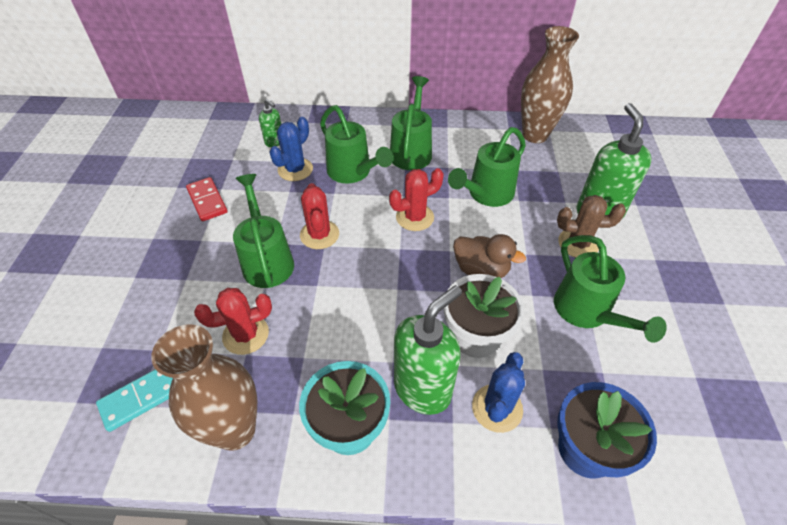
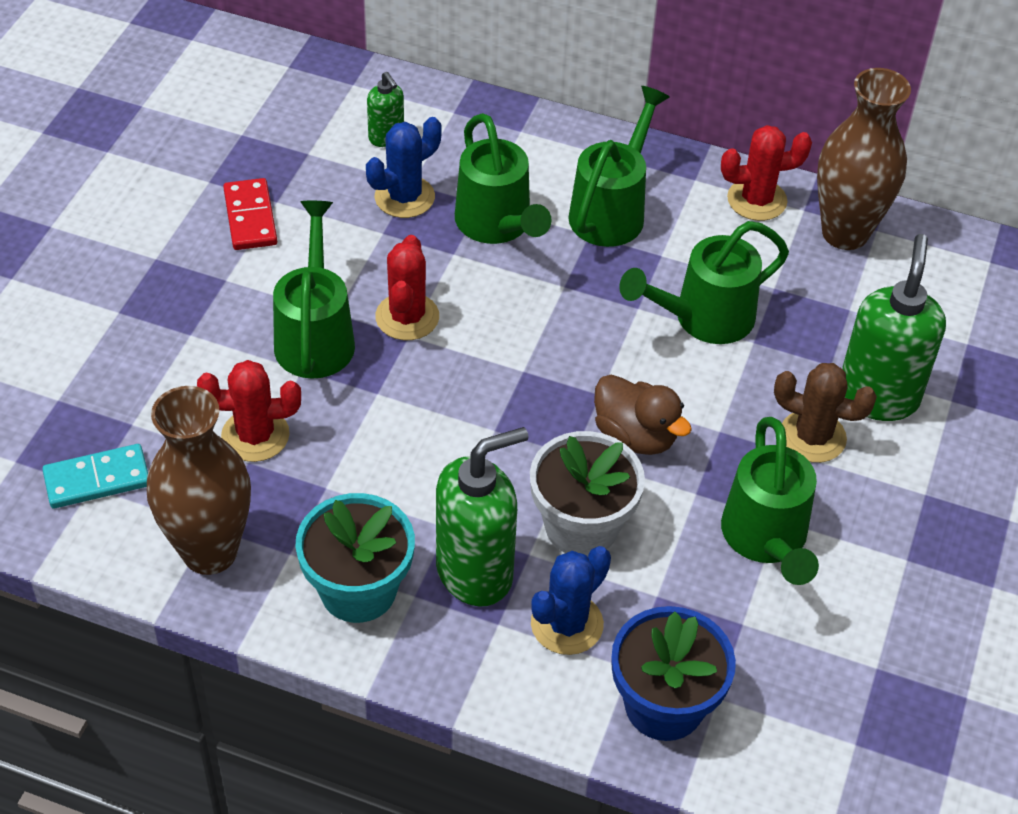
camera: 15 degrees right, 0 degrees up
red cactus [389,168,444,231] -> red cactus moved to [721,125,812,221]

